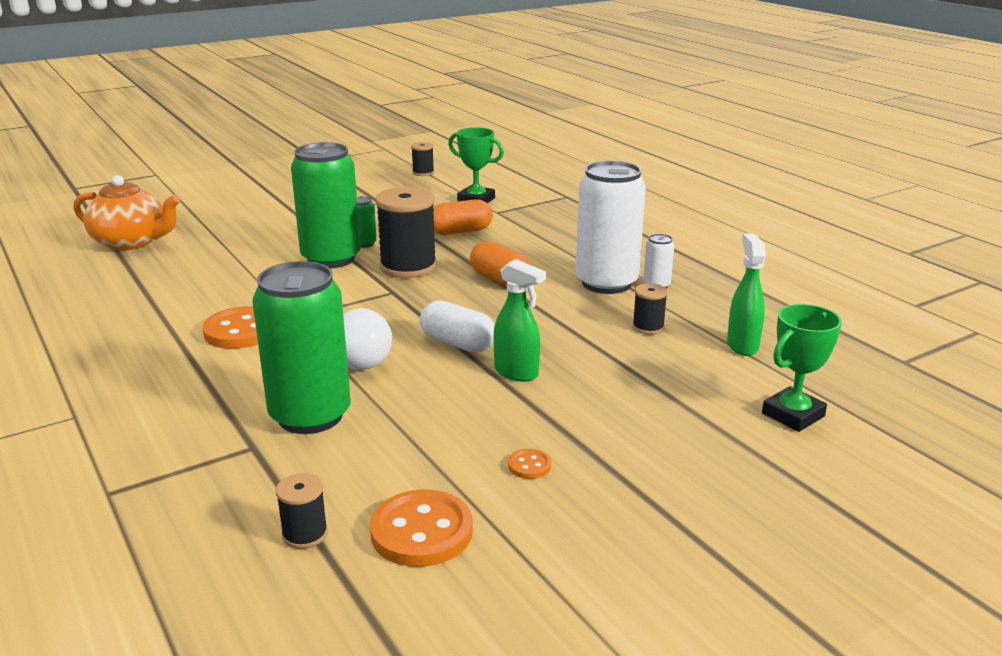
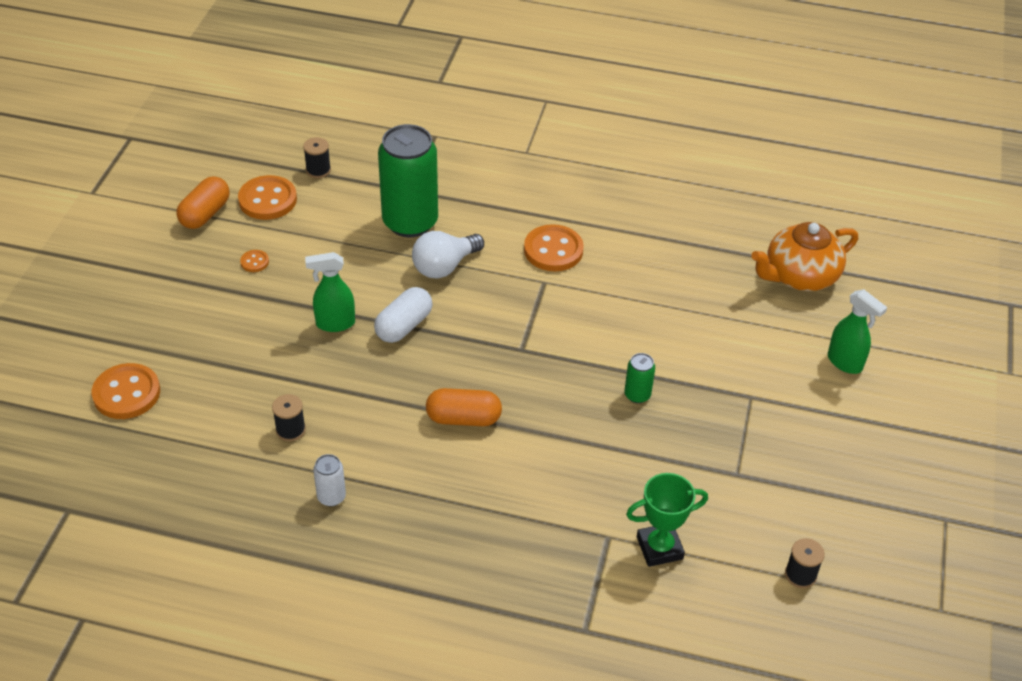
camera: 135 degrees right, 20 degrees up
green can [291,142,361,268] -> none
black spool [375,187,437,278] -> none
white capsule [420,300,495,353] -> white capsule turned 45 degrees counterclockwise [374,287,433,343]
orange capsule [433,199,493,235] -> orange capsule moved to [176,176,230,229]
white can [576,161,646,294] -> none
green spray bottle [727,233,766,356] -> green spray bottle moved to [828,289,887,374]
green trophy [762,304,842,432] -> orange button [92,363,160,419]

